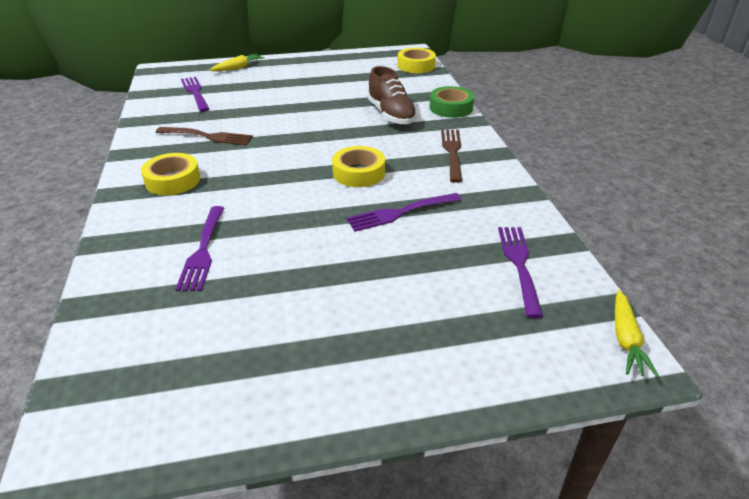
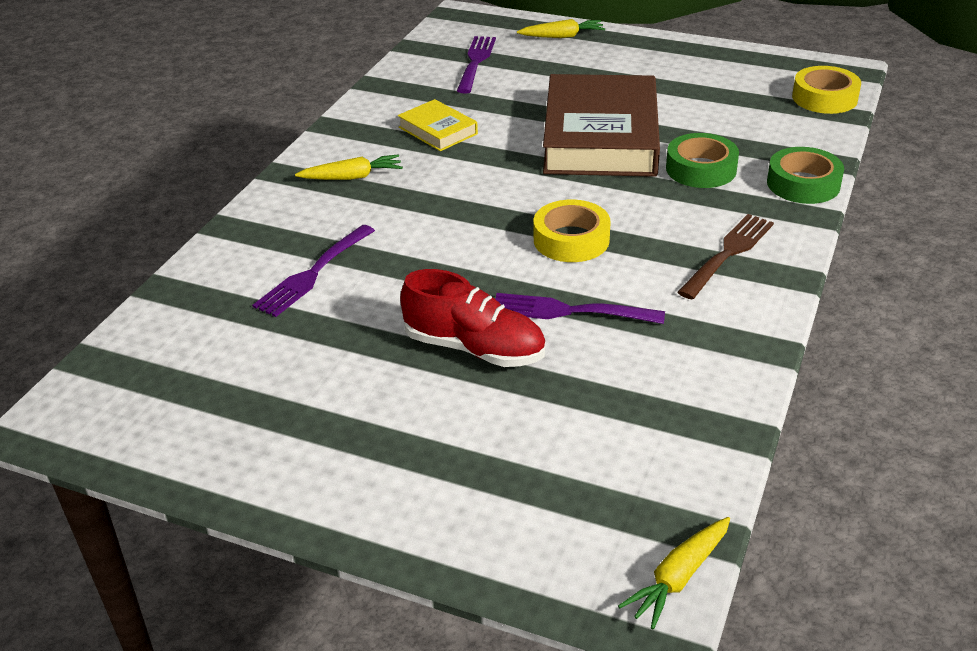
camera: 35 degrees right, 0 degrees up
yellow tape [141,153,200,195] -> yellow carrot [295,154,403,180]
brown fork [156,127,253,145] -> yellow book [398,99,478,151]
brown shoe [367,66,417,125] -> green tape [666,133,739,188]
purple fork [498,227,543,318] -> none
none -> red shoe [400,269,546,367]
none -> brown book [543,74,660,177]

